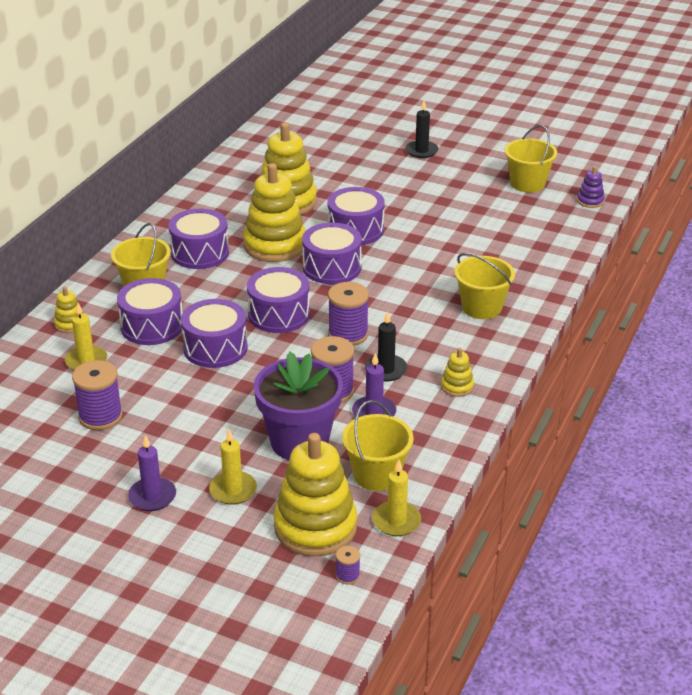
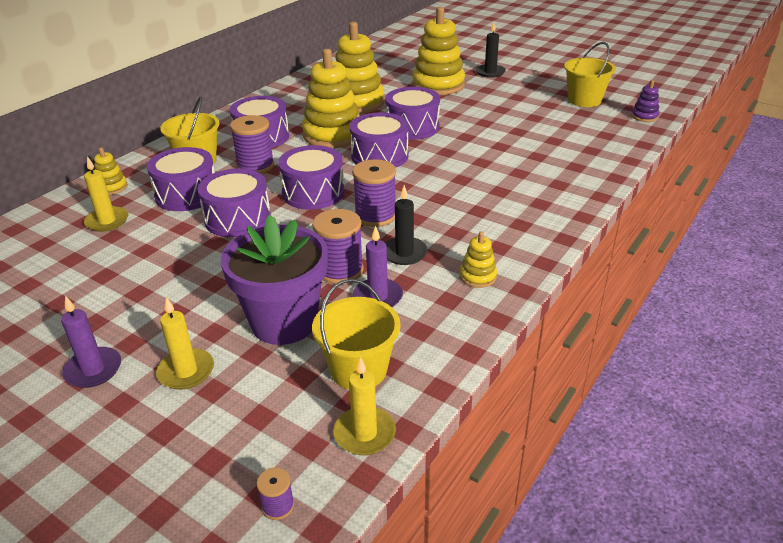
camera: 10 degrees right, 0 degrees up
purple spool [72,360,123,430] -> purple spool moved to [230,115,274,174]
yellow stacking toy [274,433,357,557] -> yellow stacking toy moved to [412,7,465,95]
yellow bucket [454,253,515,319] -> none

